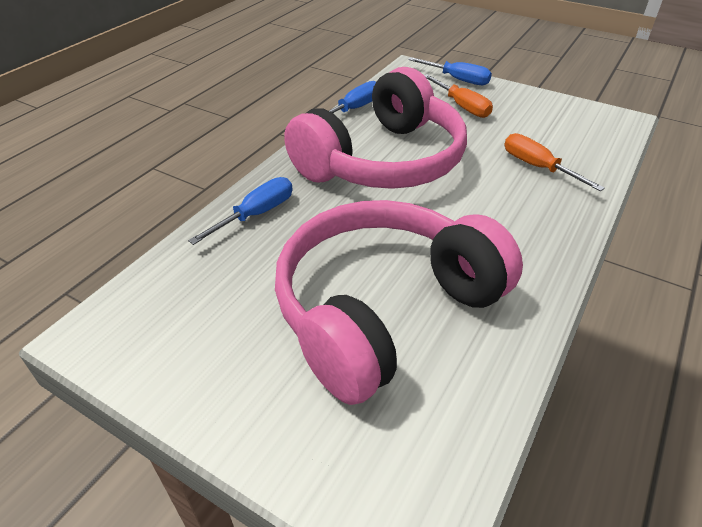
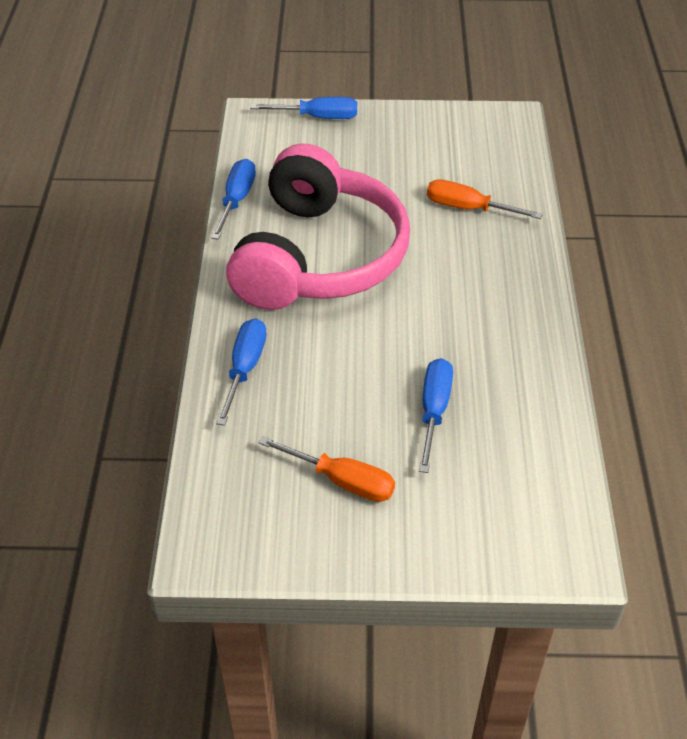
camera: 30 degrees left, 5 degrees up
pink headphones [275,200,523,405] -> blue screwdriver [419,358,453,473]
orange screwdriver [424,74,493,118] -> orange screwdriver moved to [258,436,395,502]

